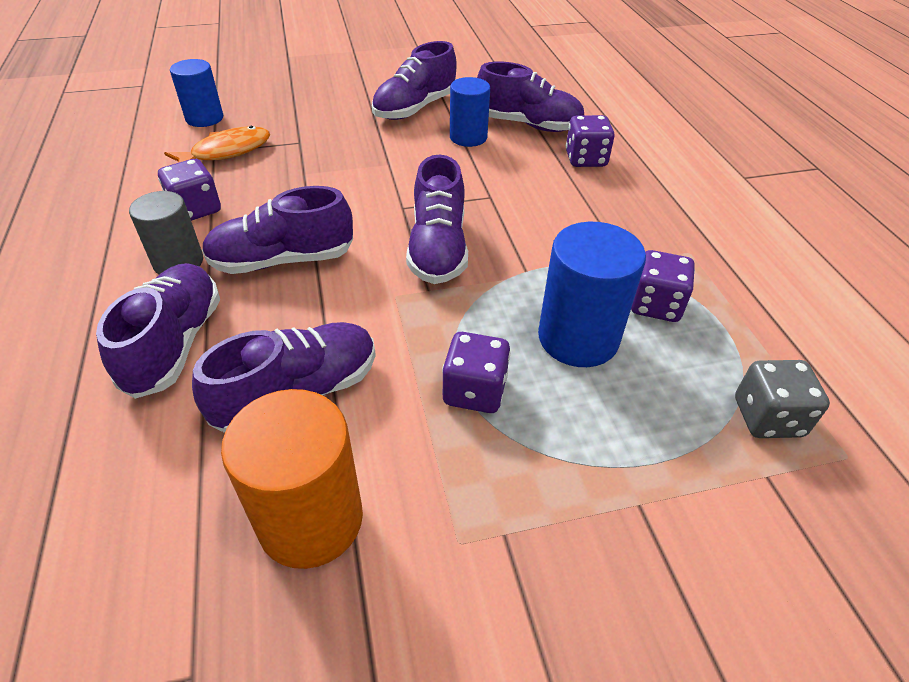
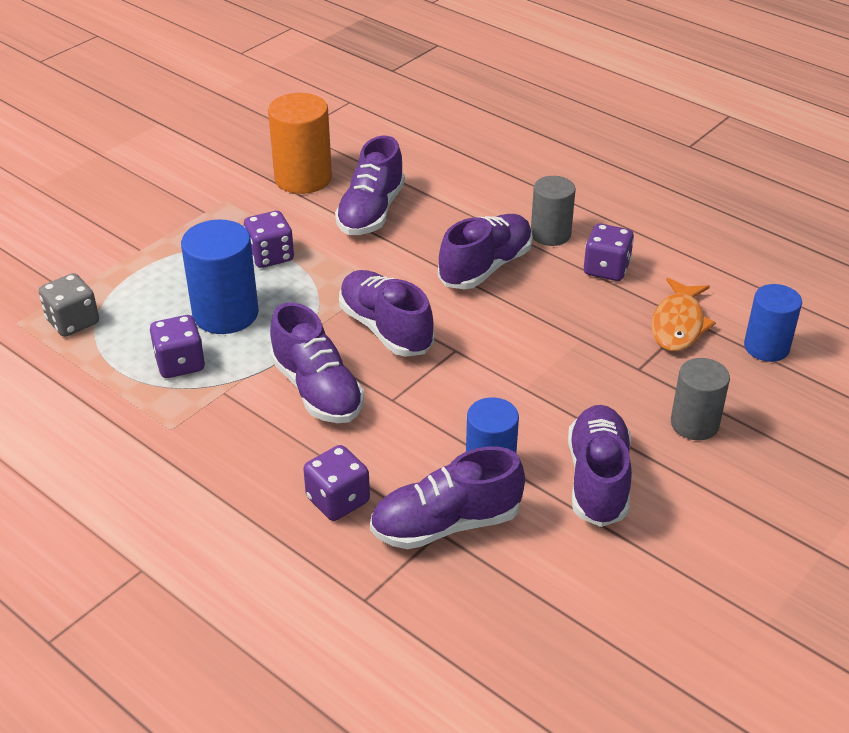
camera: 145 degrees right, 5 degrees down
purple shoe [96,263,220,399] -> purple shoe moved to [270,302,364,423]
none -> grey cylinder [671,358,730,440]

